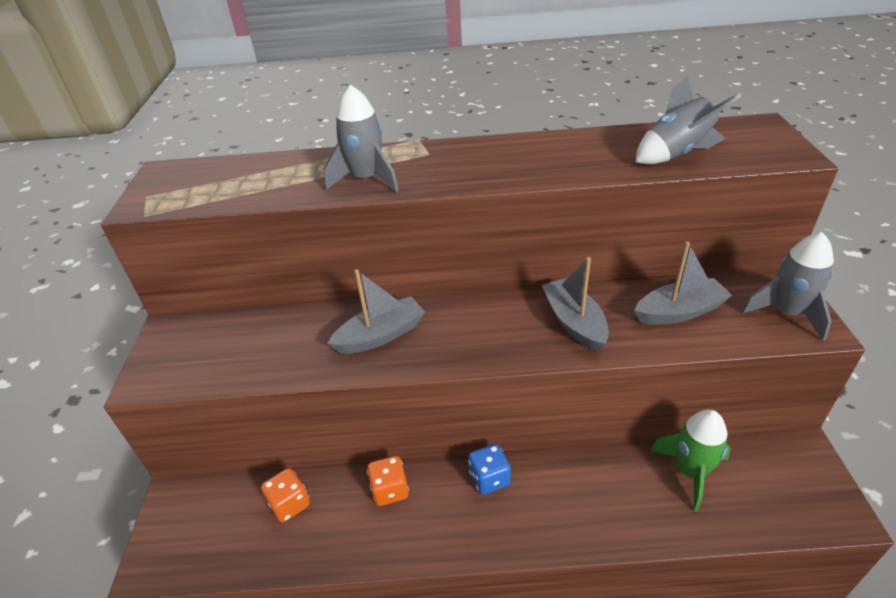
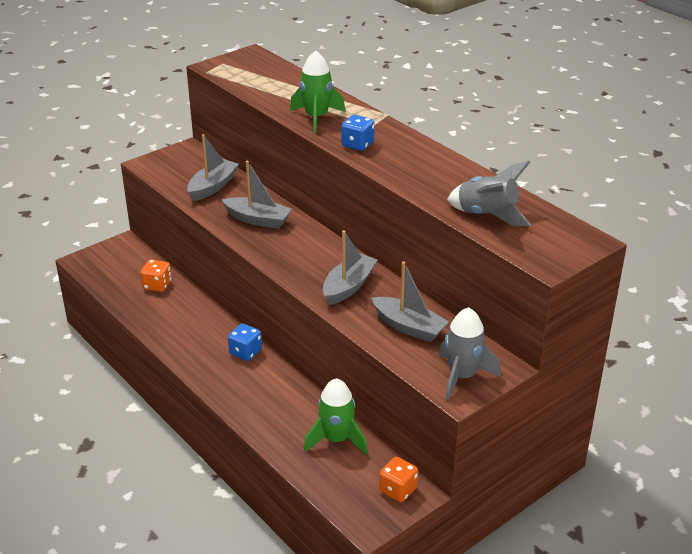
camera: 50 degrees right, 5 degrees down
grey rocket [324,85,399,193] -> green rocket [290,50,345,133]
orange dice [367,456,409,506] -> orange dice moved to [379,457,418,502]
none -> grey boat [187,134,239,201]
none -> blue dice [341,115,375,151]

